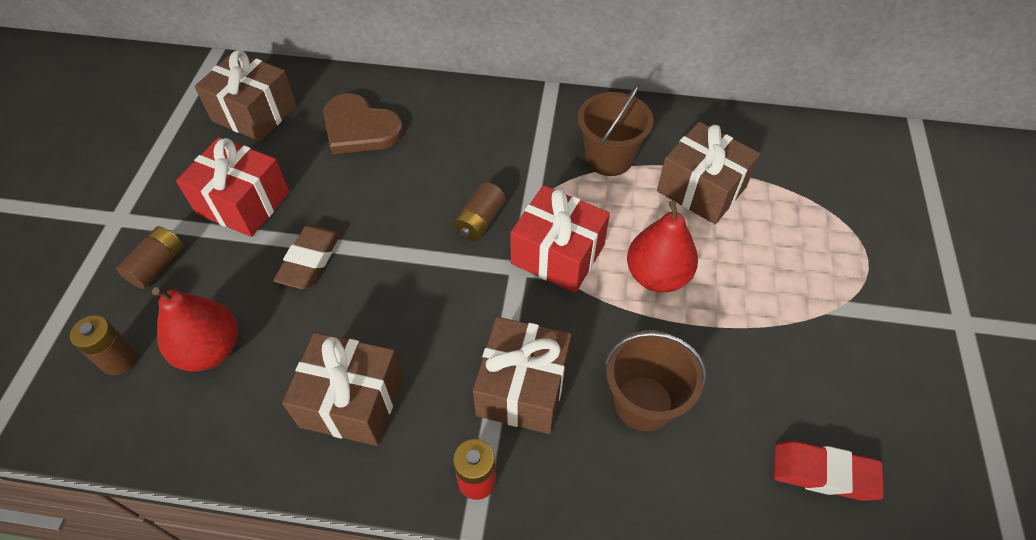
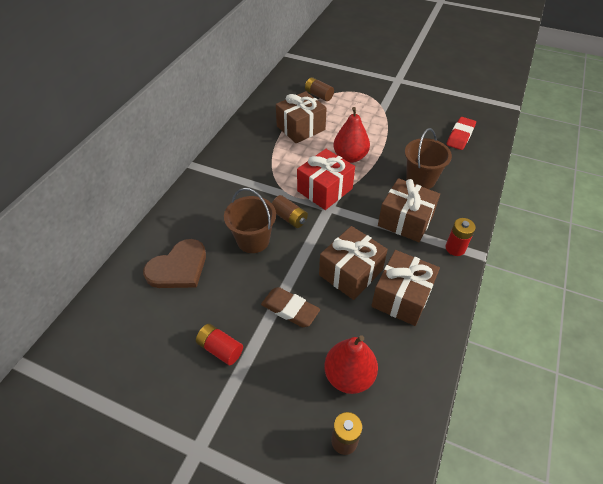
camera: 75 degrees left, 5 degrees down
brown battery [116,226,184,289] -> brown battery moved to [305,77,334,101]
red gift [176,137,290,237] -> red battery [196,324,243,365]
brown gift [195,50,297,142] -> brown gift moved to [319,226,388,300]
brown bucket [578,83,654,176] -> brown bucket moved to [224,188,276,253]

